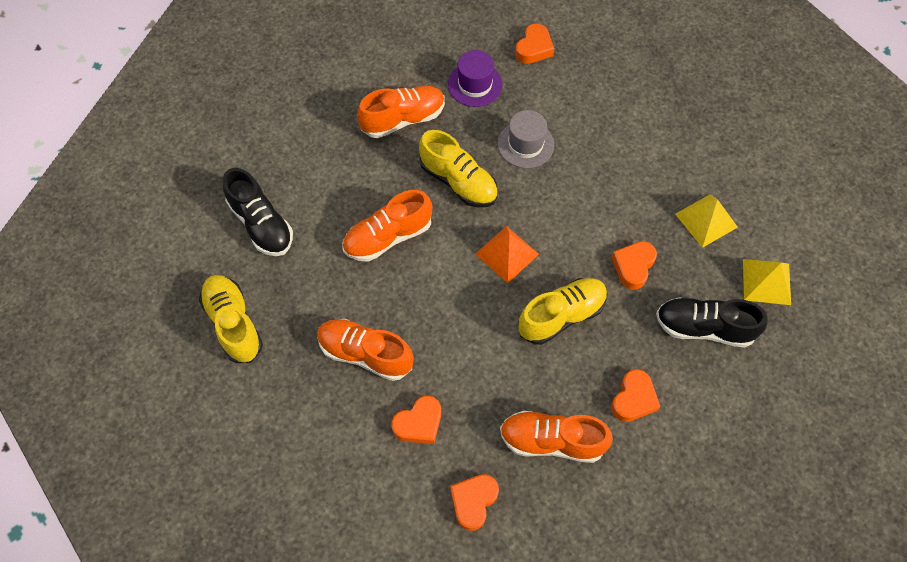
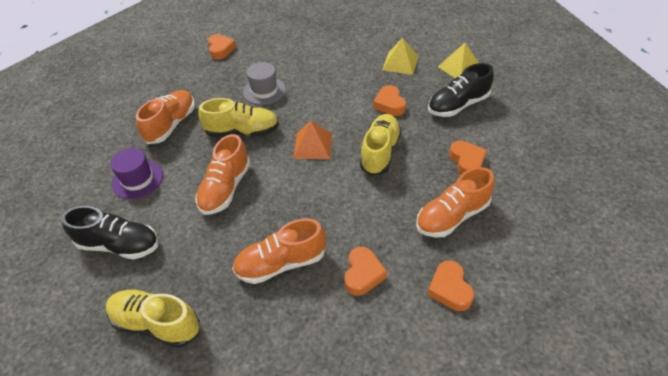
camera: 40 degrees left, 15 degrees down
purple hat [448,50,503,107] -> purple hat moved to [110,148,163,199]

